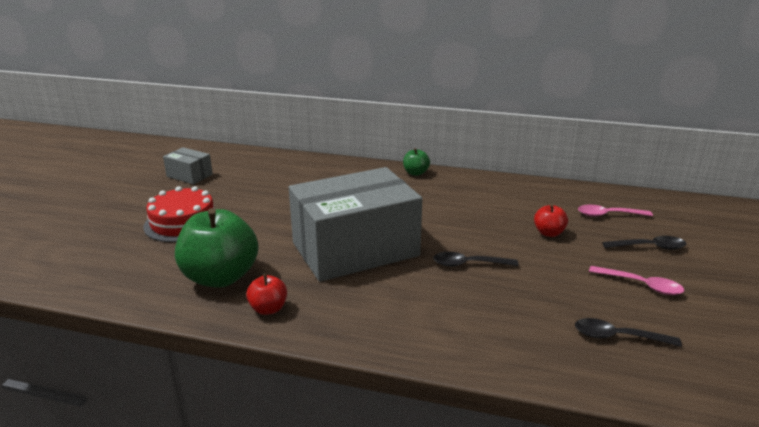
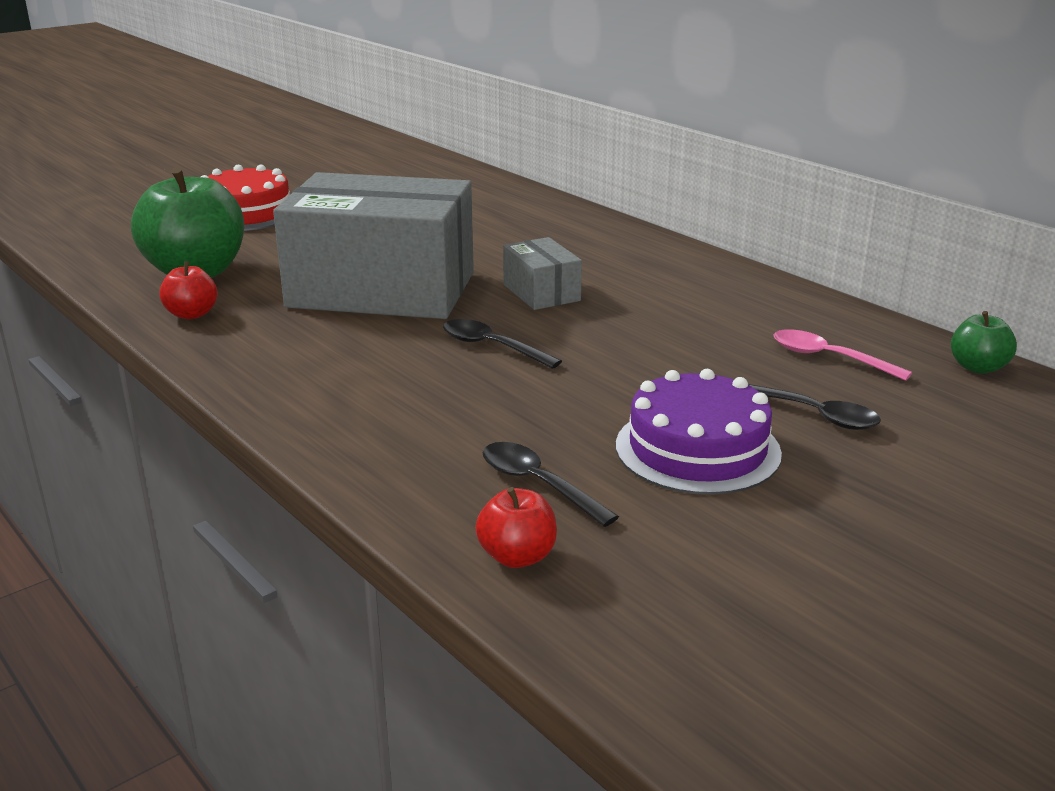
camera: 35 degrees right, 0 degrees up
grey box [163,147,213,184] -> grey box moved to [503,237,582,310]
green apple [403,148,430,176] -> green apple moved to [951,311,1017,374]
red apple [534,204,568,237] -> red apple moved to [475,487,557,568]
pink spoon [589,266,684,295] -> purple cake [616,369,782,495]

